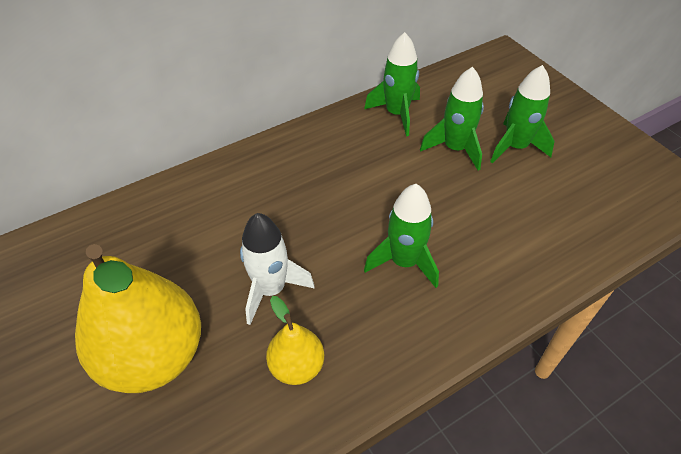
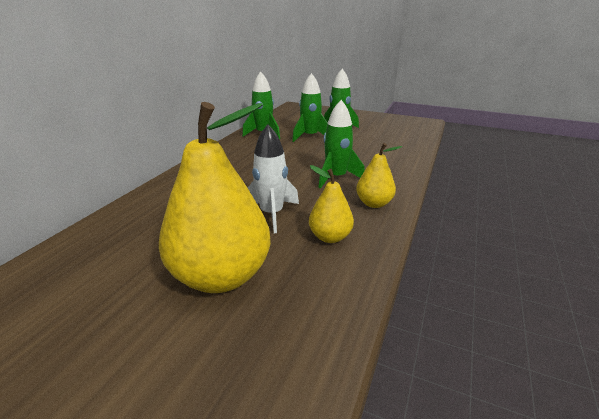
camera: 35 degrees left, 20 degrees down
none -> yellow pear [356,143,402,208]

